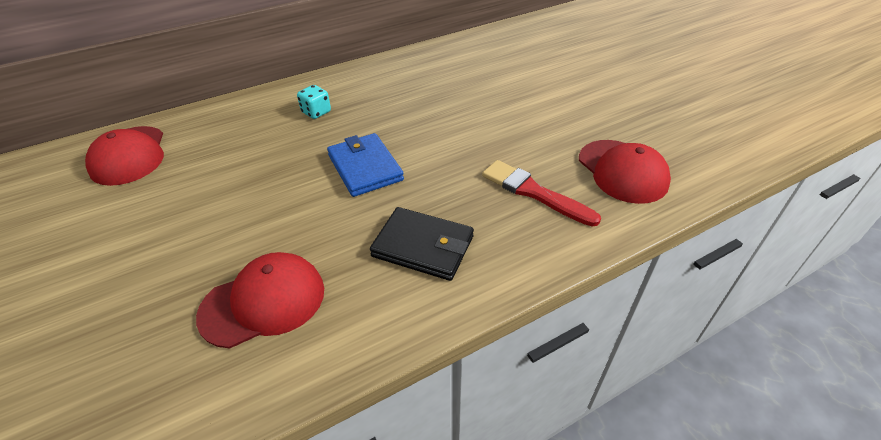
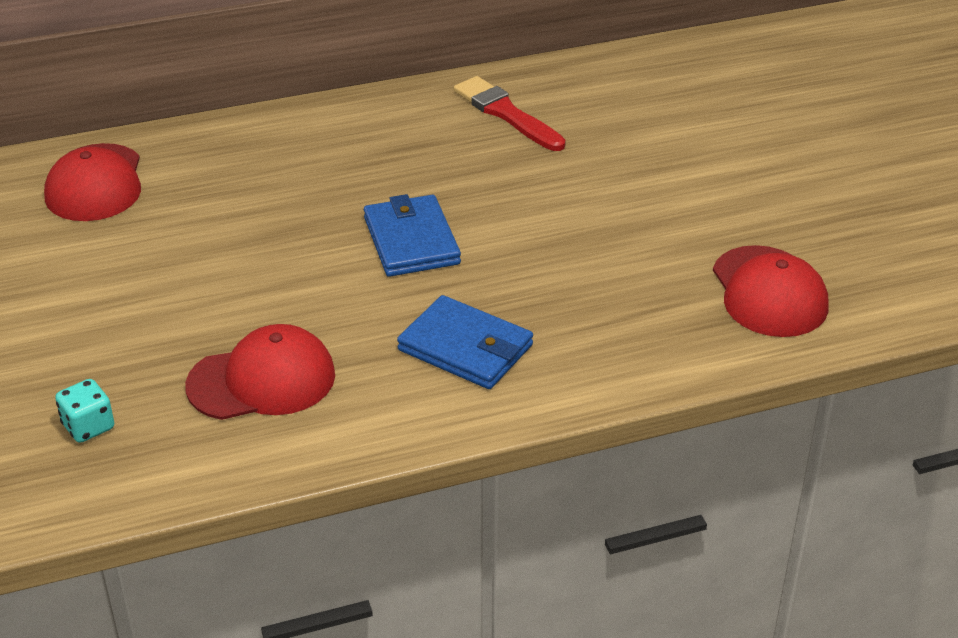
camera: 10 degrees right, 5 degrees down
turquoise dice [297,85,331,119] -> turquoise dice moved to [55,379,114,443]
black wallet [370,207,474,281] -> blue wallet [397,295,533,389]
red brush [482,160,601,227] -> red brush moved to [454,76,566,151]

